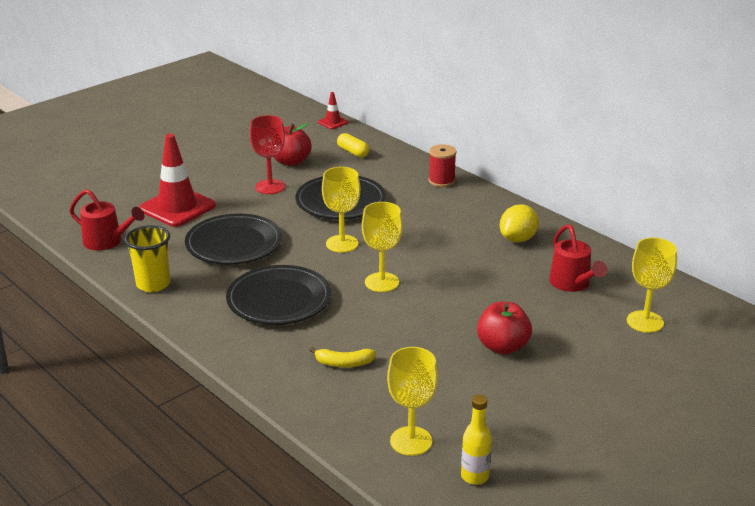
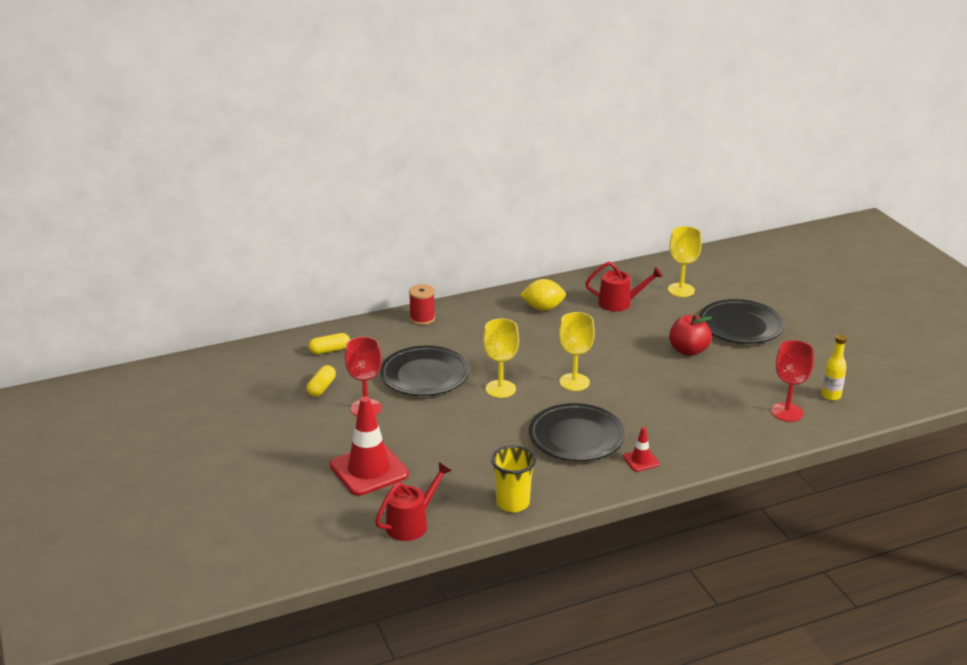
camera: 70 degrees left, 0 degrees up
black plate [185,213,282,265] -> black plate moved to [699,299,784,344]
red apple [274,123,312,166] -> yellow capsule [307,365,336,397]
yellow banana [309,347,376,367] -> none
red traffic cone [318,92,348,129] -> red traffic cone moved to [623,427,660,472]
yellow goblet [387,347,438,456] -> red goblet [771,340,814,422]
yellow lemon [500,204,539,242] -> yellow lemon turned 60 degrees counterclockwise [520,279,566,311]

